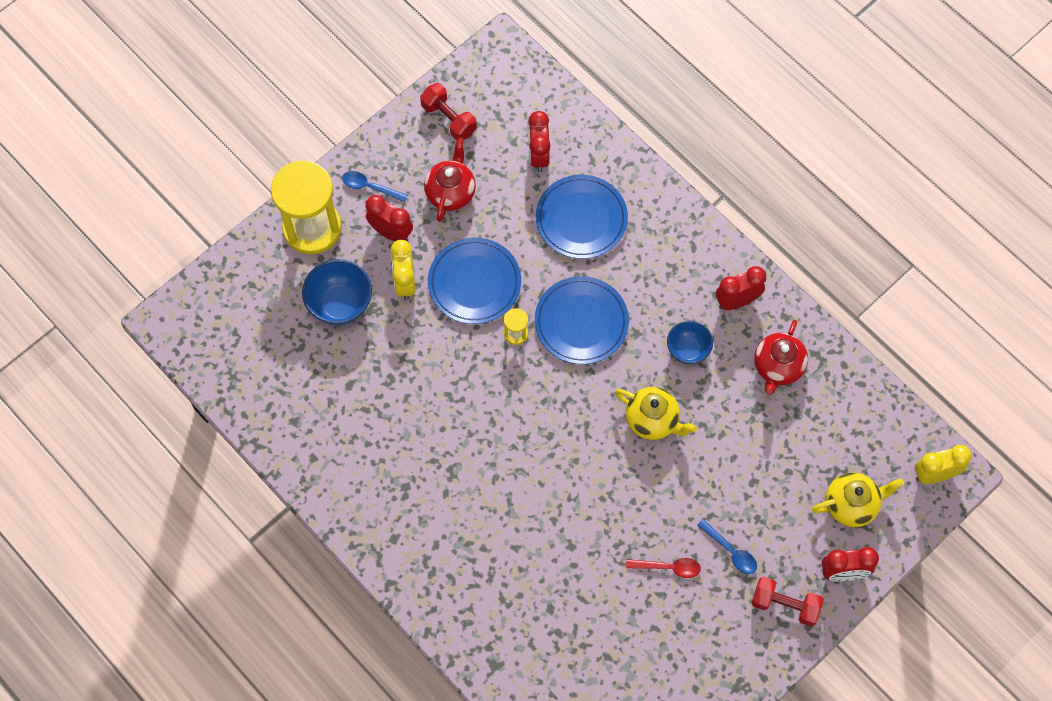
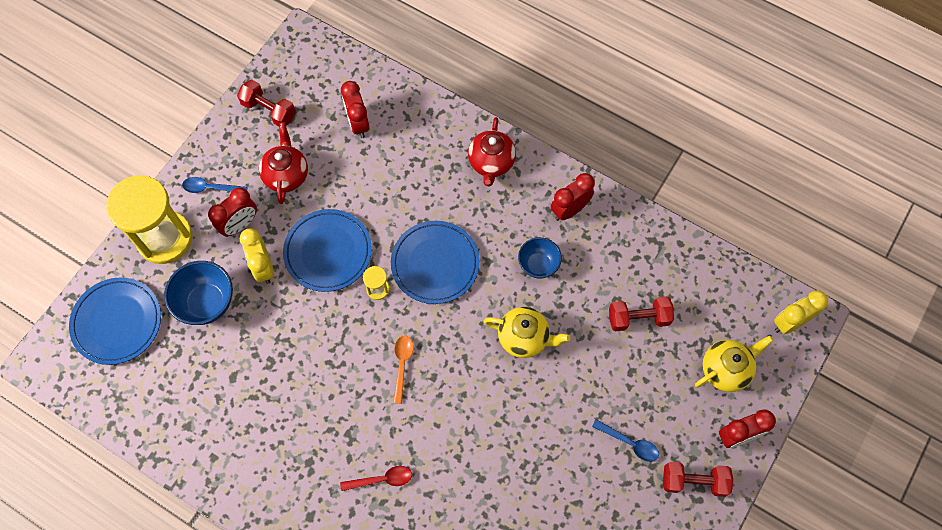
camera: 15 degrees left, 0 degrees up
red clock [366,195,413,242] -> red clock turned 120 degrees clockwise [208,187,257,237]
blue plate [536,175,628,259] -> blue plate moved to [69,277,161,365]
red spoon [626,558,701,578] -> red spoon moved to [340,466,412,491]
red teapot [754,320,808,395] -> red teapot moved to [468,117,516,186]
none -> orange spoon [393,335,414,404]
none -> red dumbbell [609,296,674,331]

